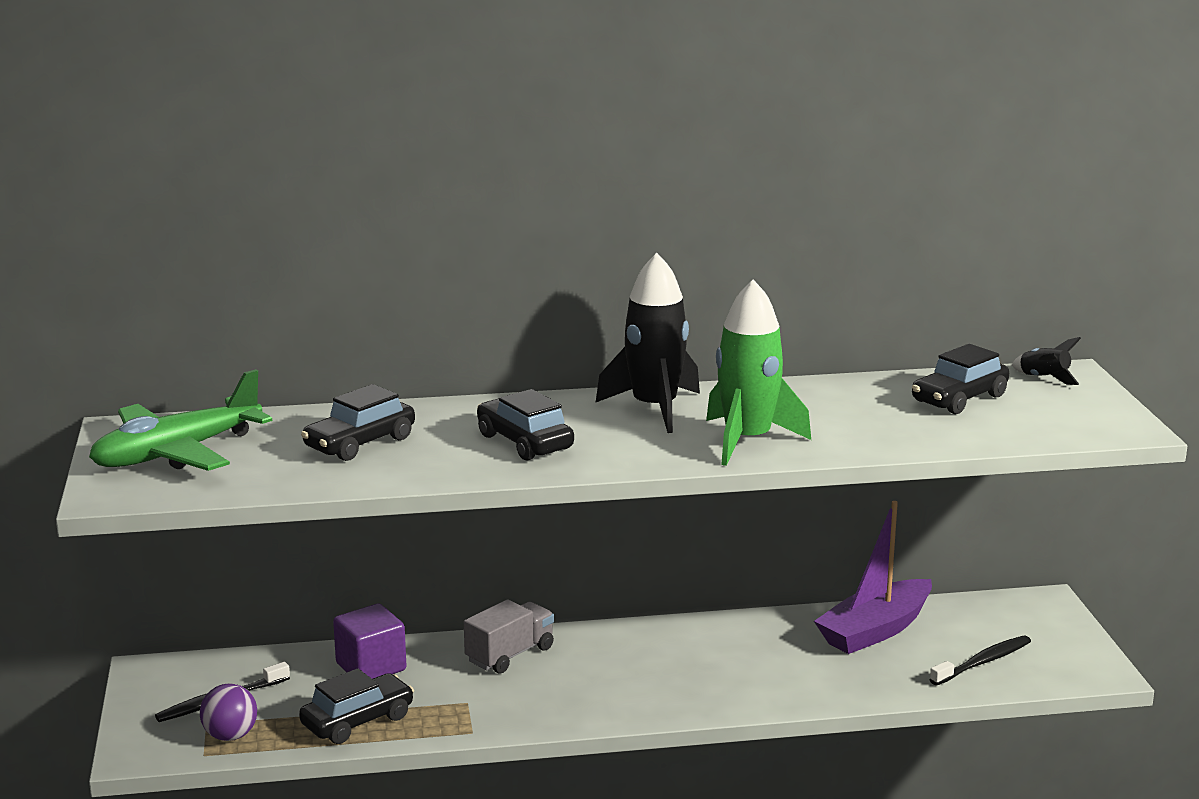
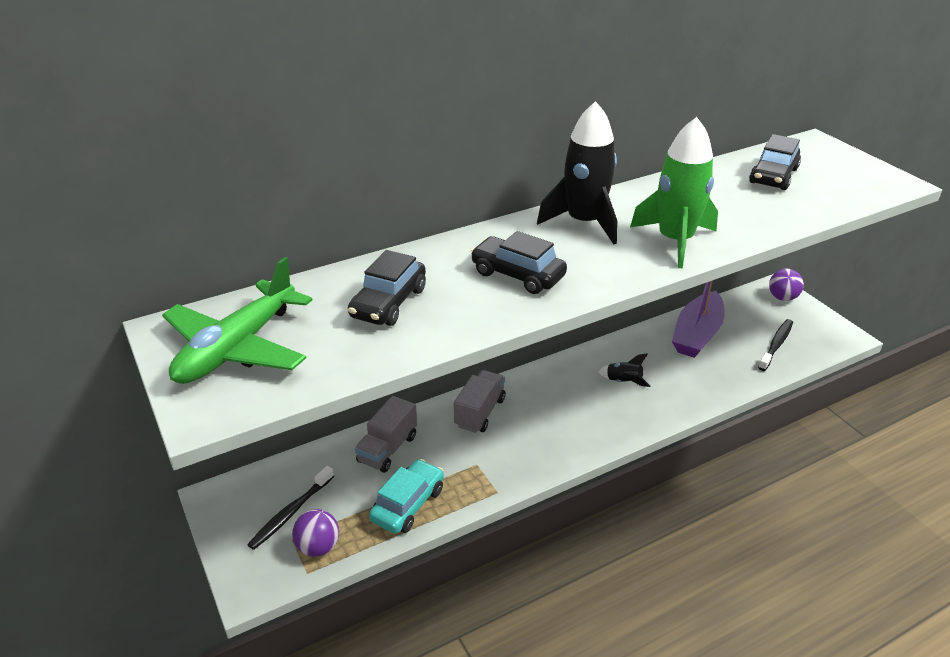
camera: 20 degrees left, 15 degrees up
black car [299,668,414,744] -> turquoise car [369,459,444,534]
purple cube [333,604,406,679] -> grey truck [355,396,417,473]
black rocket [1012,337,1081,385] -> black rocket moved to [598,354,650,387]
none -> purple ball [769,268,804,301]

